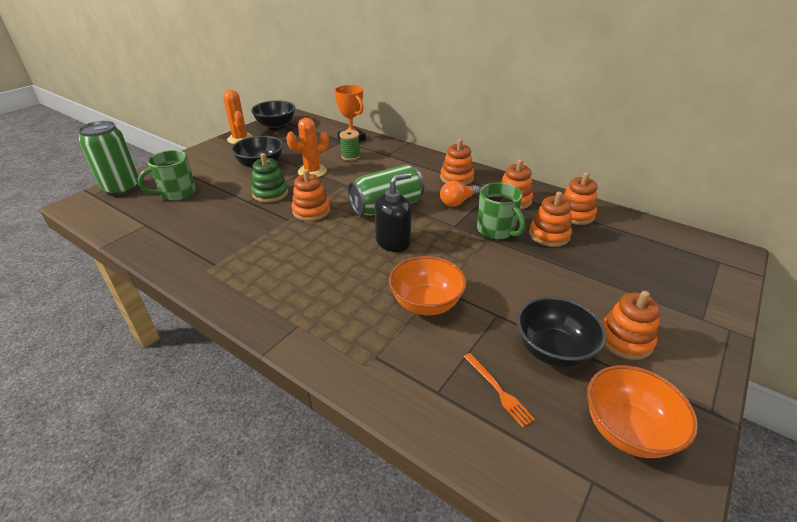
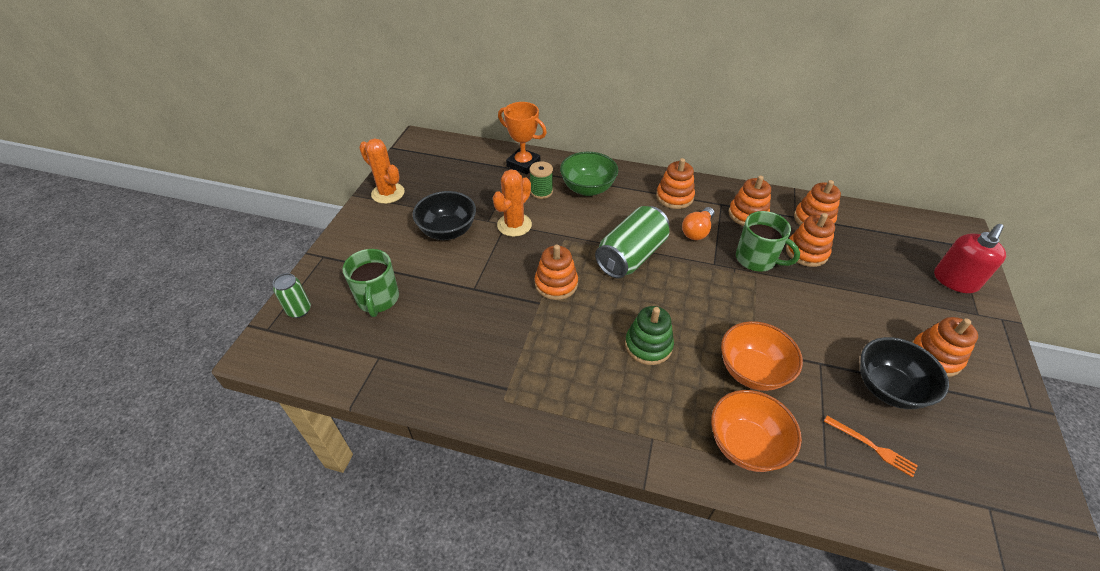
camera: 20 degrees left, 10 degrees up
green can [78,121,139,196] -> green can [273,273,311,318], size x0.53
green mug [138,150,196,201] -> green mug turned 45 degrees counterclockwise [342,249,399,317]
black bowl [251,100,295,130] -> none
green stacking toy [251,153,288,203] -> green stacking toy moved to [625,306,674,365]
black soap dispenser [374,172,412,252] -> none
orange bowl [587,365,698,458] -> orange bowl moved to [711,390,802,472]
none -> green bowl [560,152,618,196]
none -> red soap dispenser [934,224,1006,293]

